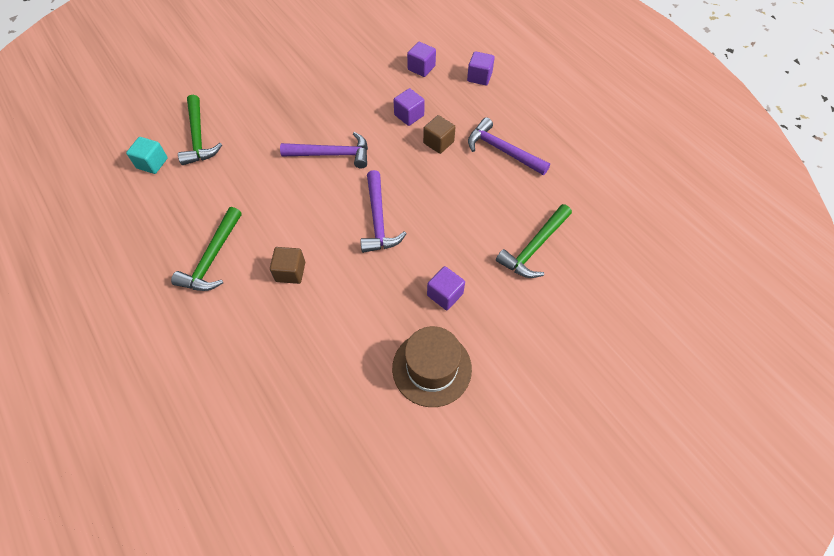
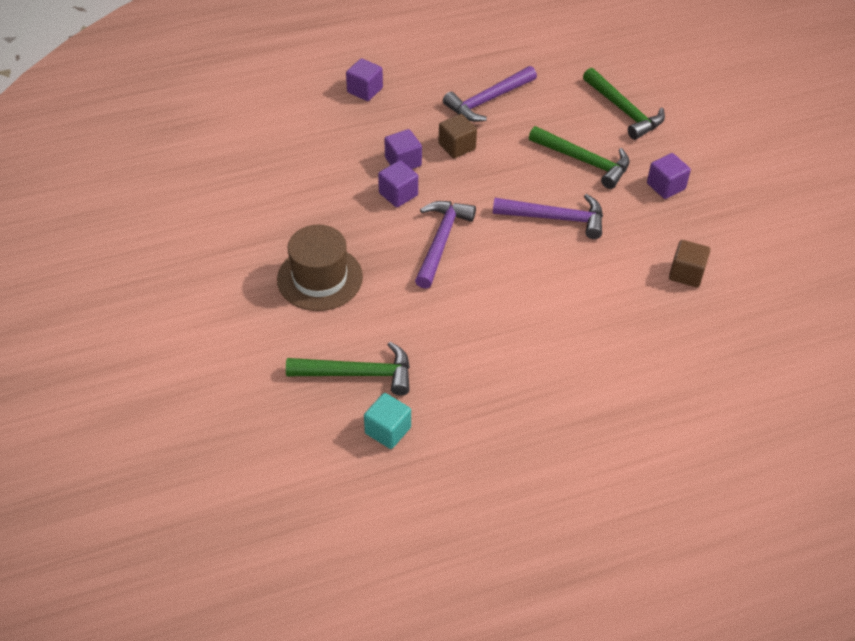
camera: 75 degrees left, 10 degrees down
green hammer [171,207,242,291] -> green hammer moved to [529,126,630,189]
brown cube [270,247,305,284] -> brown cube moved to [669,240,710,287]
brown hat [392,326,472,407] -> brown hat moved to [277,225,363,311]
purple cube [407,42,436,77] -> purple cube moved to [378,160,418,207]

